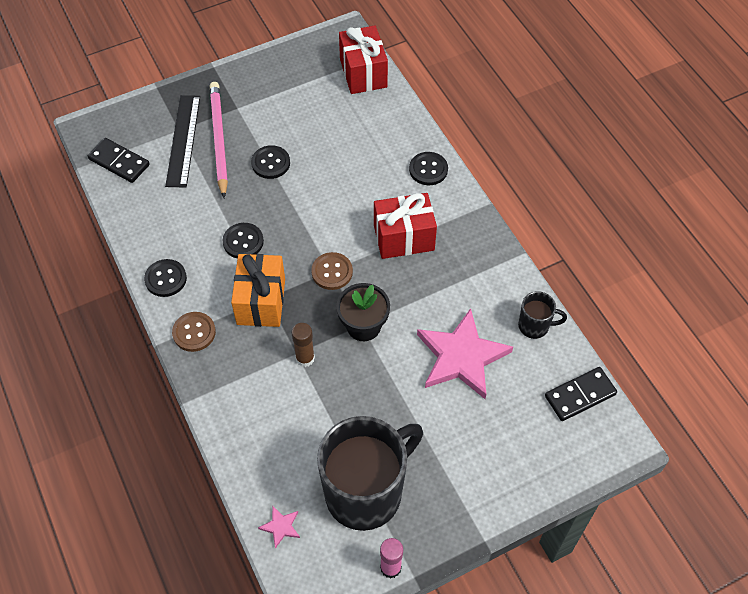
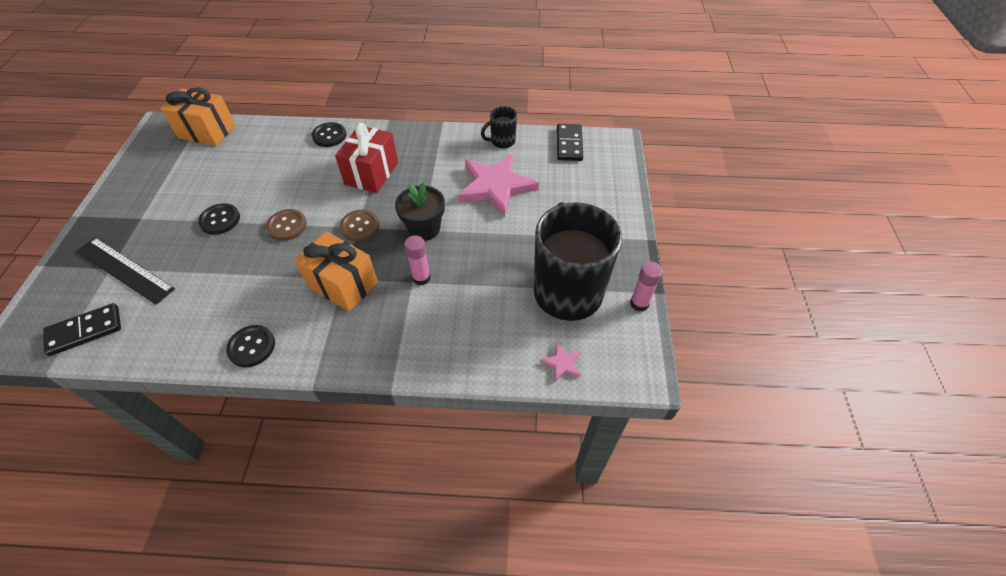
camera: 60 degrees left, 5 degrees down
brown button [172,312,216,352] -> brown button moved to [266,209,307,241]
pink pencil [210,82,228,198] -> none
black button [223,223,264,259] -> none
brown glue stick [292,323,315,367] -> pink glue stick [404,235,431,285]
red gift [339,26,388,94] -> orange gift [160,87,236,146]
black mug [518,291,567,339] -> black mug turned 150 degrees counterclockwise [481,106,517,148]

